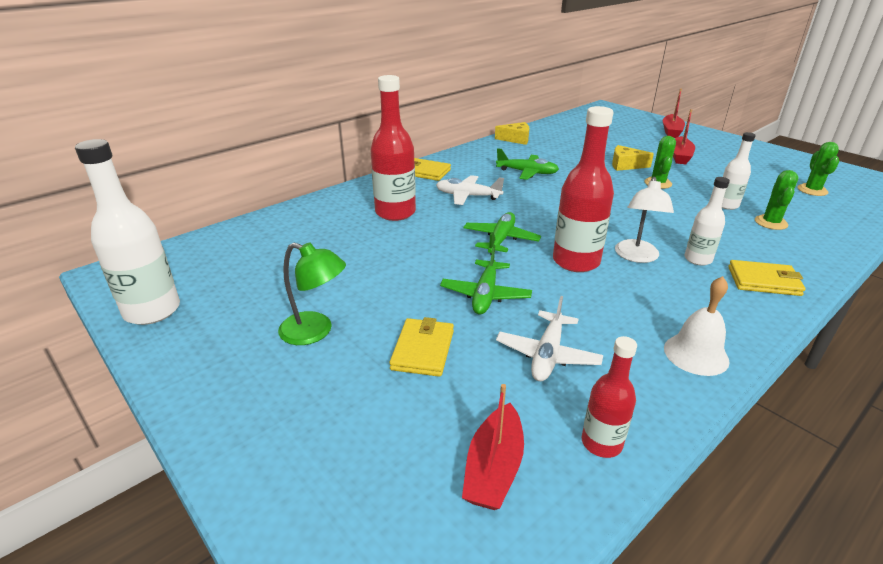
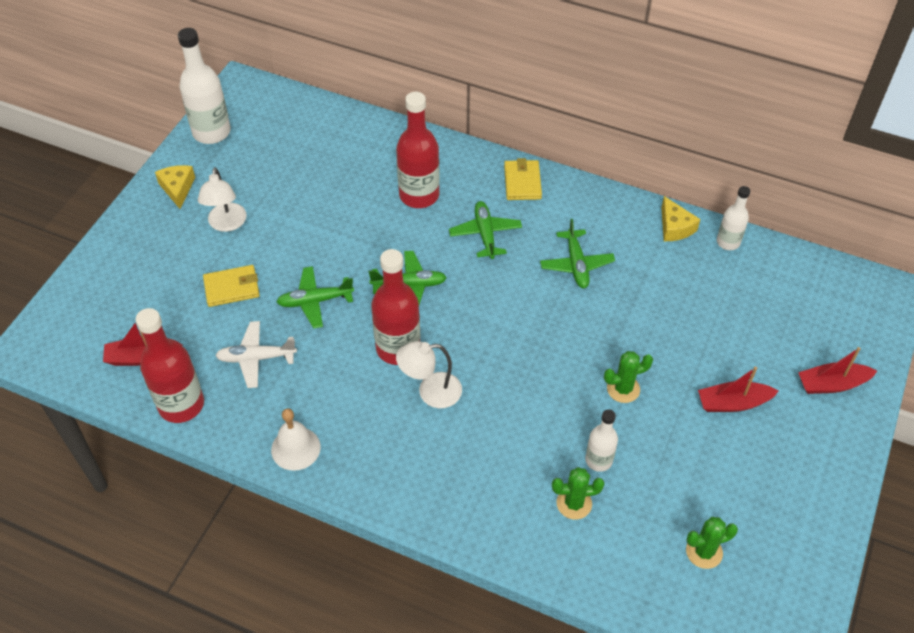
camera: 65 degrees right, 20 degrees up
green lamp [278,242,346,345] -> white lamp [198,167,247,232]
white plane [436,175,504,205] -> green plane [449,201,522,259]
red bottle [582,336,637,458] -> red bottle [136,308,204,423], size x1.75
yellow cheese [612,145,654,171] -> yellow cheese moved to [155,165,195,209]
white bottle [684,177,730,266] -> white bottle moved to [717,186,750,250]
yellow wallet [728,260,806,296] -> none

